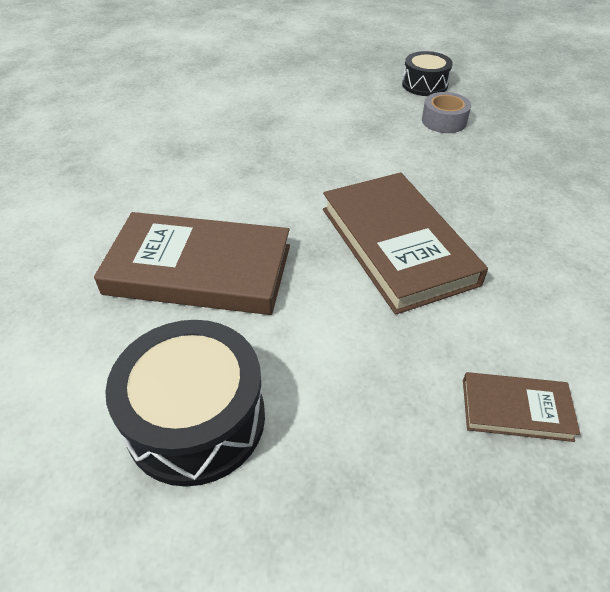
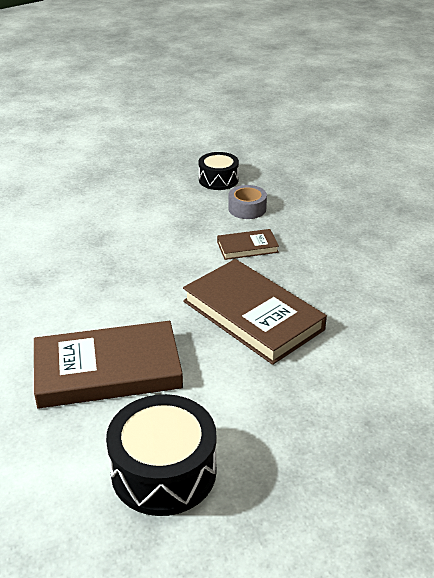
camera: 20 degrees left, 10 degrees down
brown book [463,372,580,442] -> brown book moved to [217,229,279,260]

